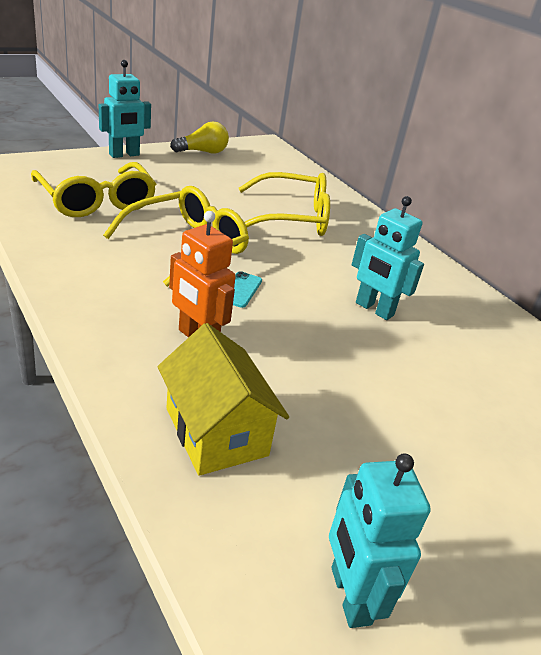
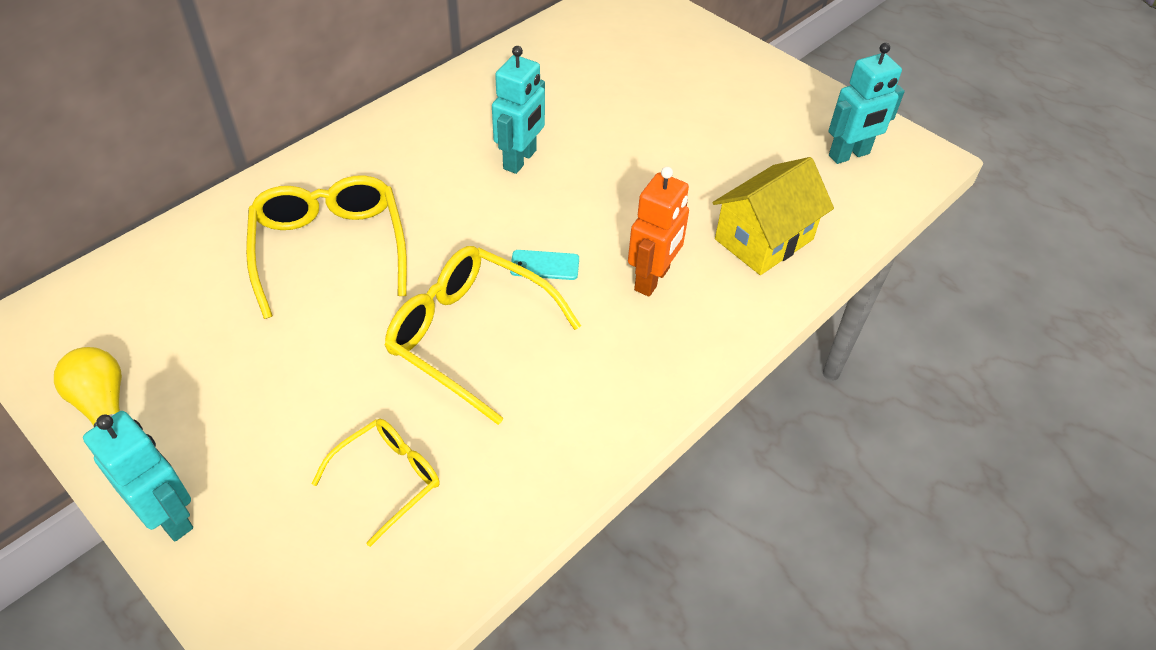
camera: 100 degrees left, 15 degrees up
yellow glasses [31,162,156,217] -> yellow glasses [312,419,440,547], size x0.59

